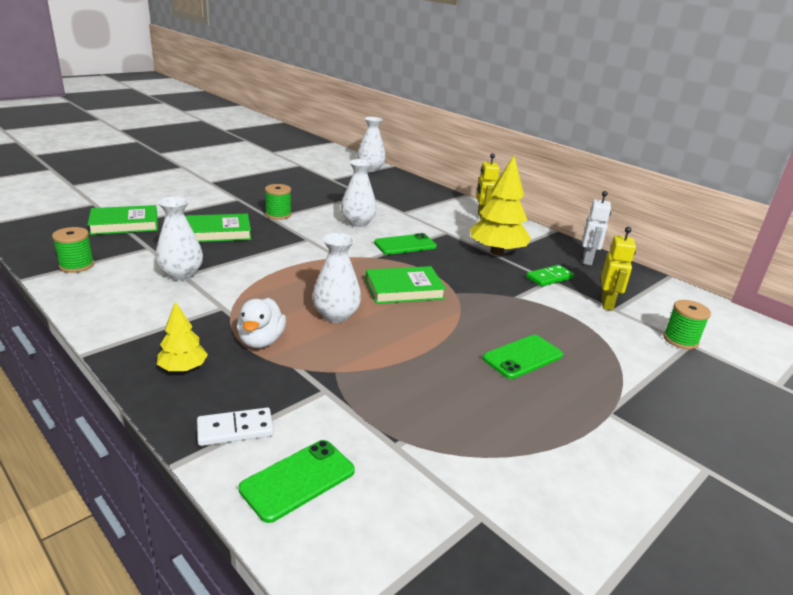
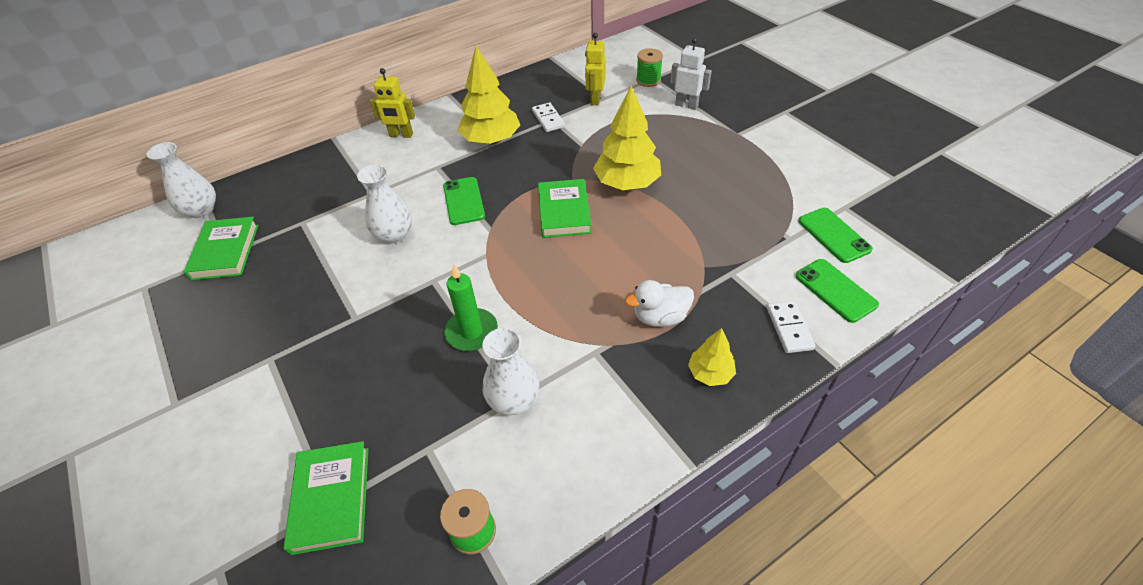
camera: 75 degrees left, 20 degrees up
green book [186,214,251,242] -> green book moved to [184,217,259,280]
white duck [237,298,286,348] -> white duck turned 150 degrees clockwise [625,280,694,327]
green spool [265,184,291,220] -> none
white vase [312,233,361,323] -> none
green phone [482,335,563,379] -> green phone moved to [798,208,873,263]
green domino [526,265,574,287] -> white domino [532,103,565,132]
white robot [582,191,611,265] -> white robot moved to [670,38,712,110]
yellow robot [601,227,636,310] -> yellow robot turned 105 degrees counterclockwise [585,33,606,105]
none -> green candle [444,264,498,351]
none -> yellow tree [593,86,661,190]

